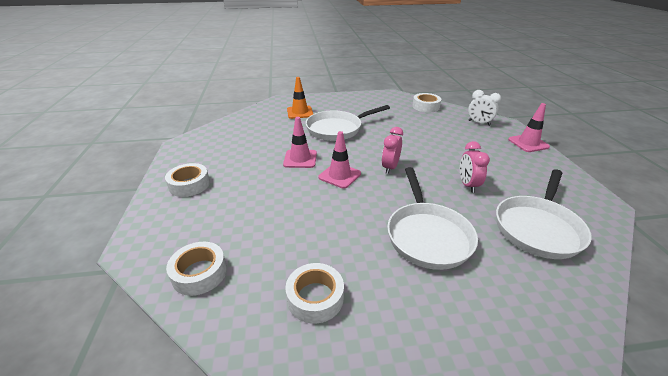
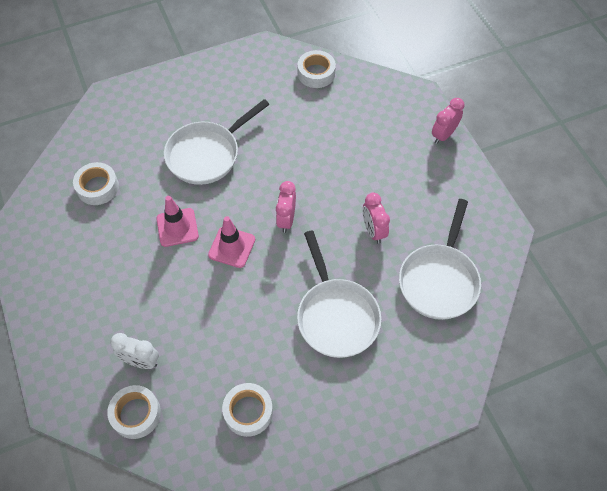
camera: 15 degrees left, 25 degrees up
white tape [165,163,210,197] -> white tape moved to [73,162,119,205]
orange traffic cone [287,77,313,119] -> none
white clock [468,90,501,126] -> white clock moved to [110,333,159,369]
pink traffic cone [508,103,550,152] -> pink clock [432,98,465,144]

